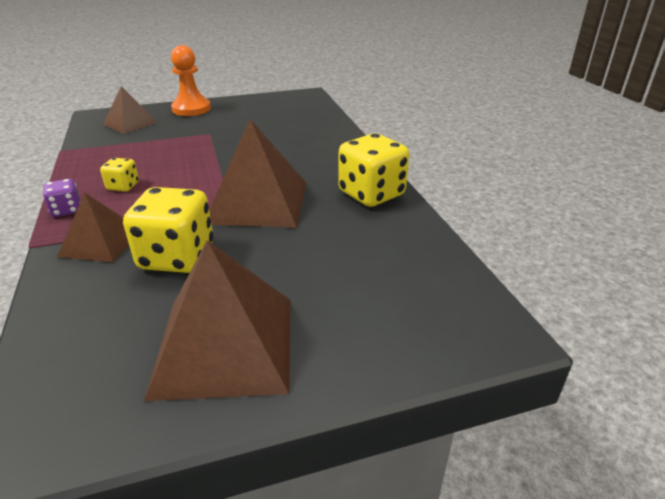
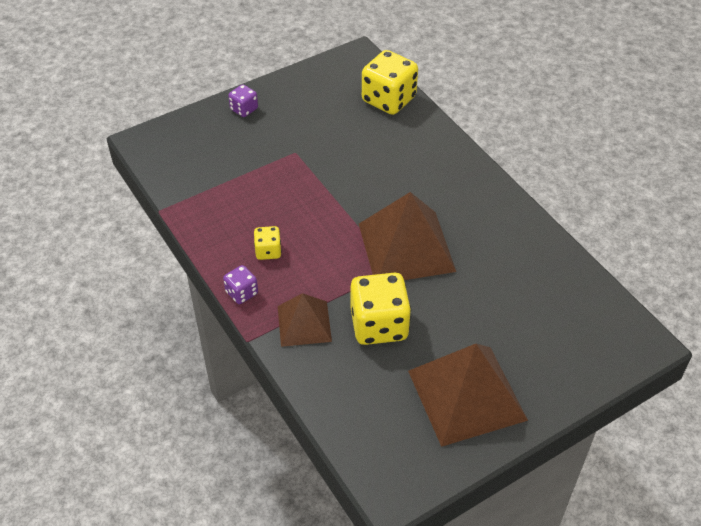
camera: 15 degrees left, 15 degrees up
brown pyramid [103,86,158,134] -> none
orange pawn [171,45,211,116] -> purple dice [228,84,258,117]
yellow dice [338,134,409,207] -> yellow dice moved to [362,50,418,115]

